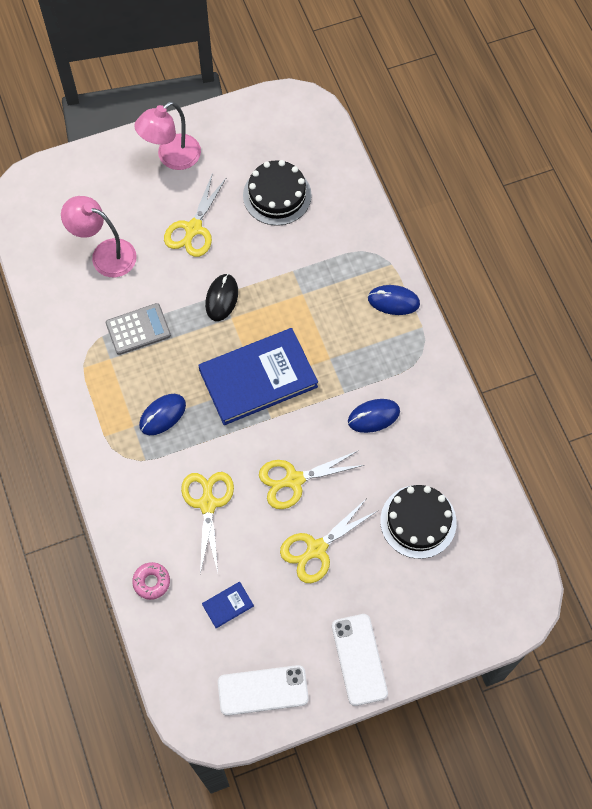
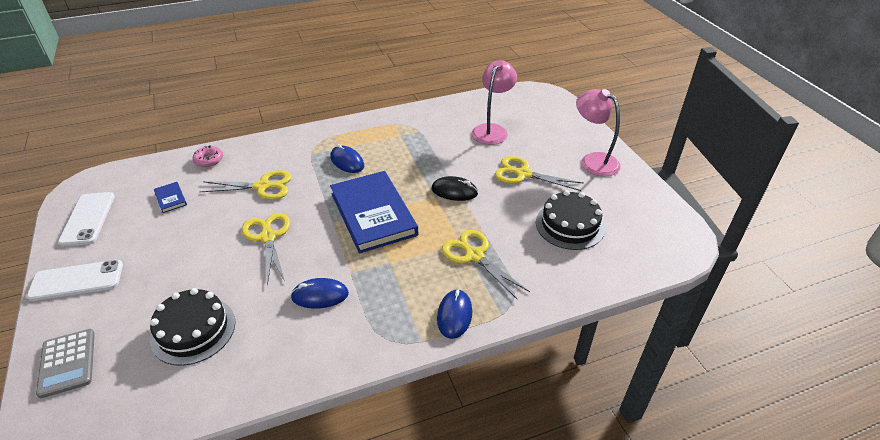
camera: 90 degrees right, 25 degrees down
grey calculator [106,303,171,355] -> grey calculator moved to [36,329,95,398]
yellow scissors [280,498,377,583] -> yellow scissors moved to [442,230,530,300]
blue mouse [348,399,400,433] -> blue mouse turned 75 degrees counterclockwise [291,278,349,309]

